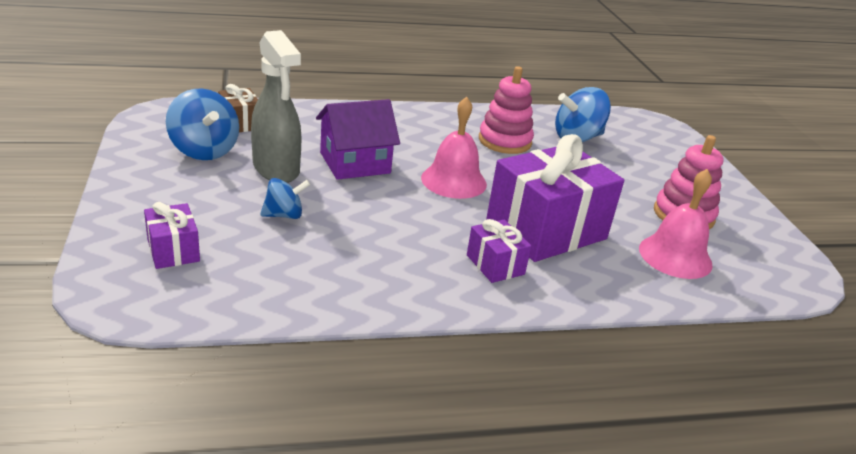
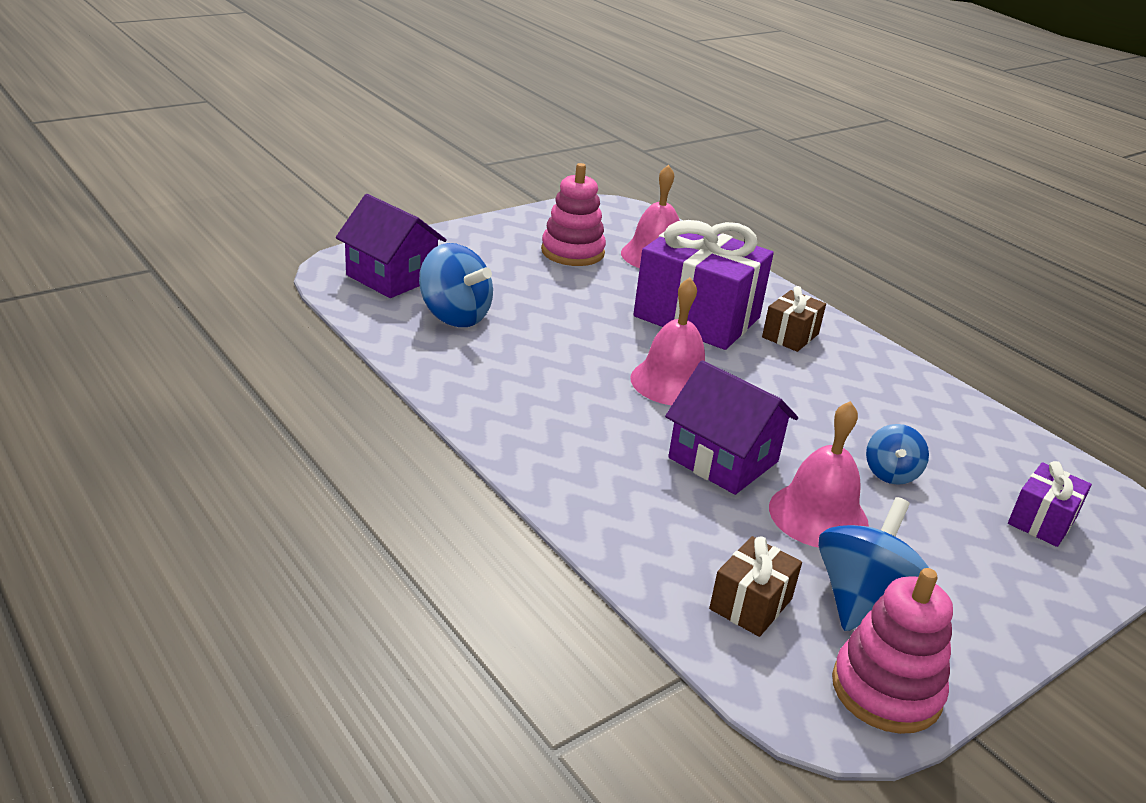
camera: 115 degrees left, 0 degrees up
grey spray bottle [251,30,301,183] -> pink bell [769,401,869,548]
blue spinning top [260,178,310,219] -> blue spinning top turned 120 degrees counterclockwise [866,424,929,485]
purple gift [467,219,531,283] -> brown gift [762,286,826,352]
pink stacking toy [479,66,534,154] -> pink stacking toy moved to [832,568,953,734]
none -> purple house [336,194,447,298]

